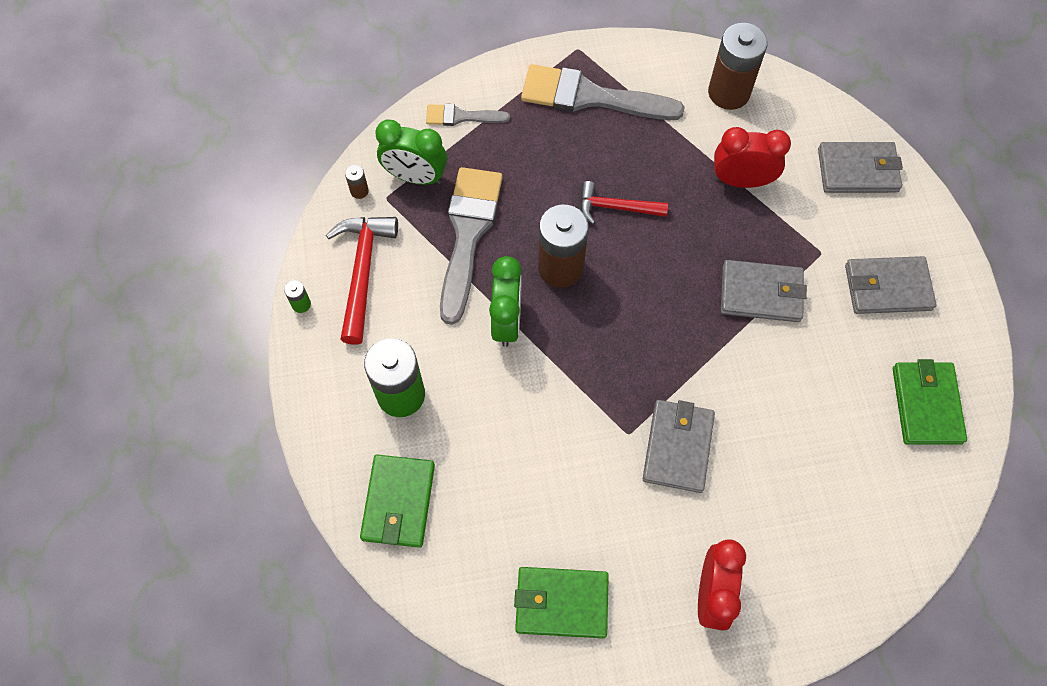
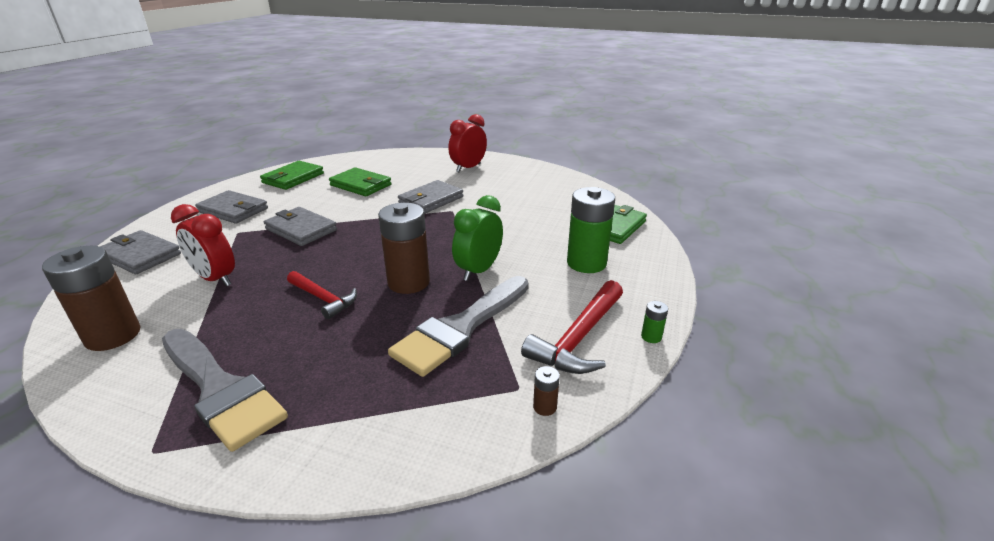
camera: 150 degrees left, 35 degrees down
green clock [375,119,447,185] -> none
grey brush [426,104,510,126] -> none
green wallet [514,567,609,638] -> green wallet moved to [329,167,392,196]

